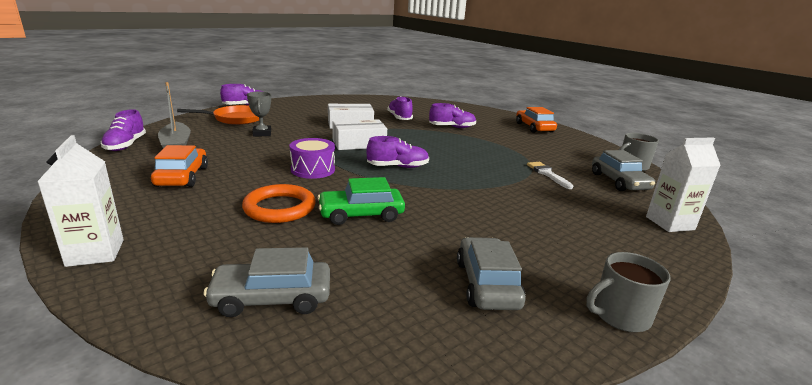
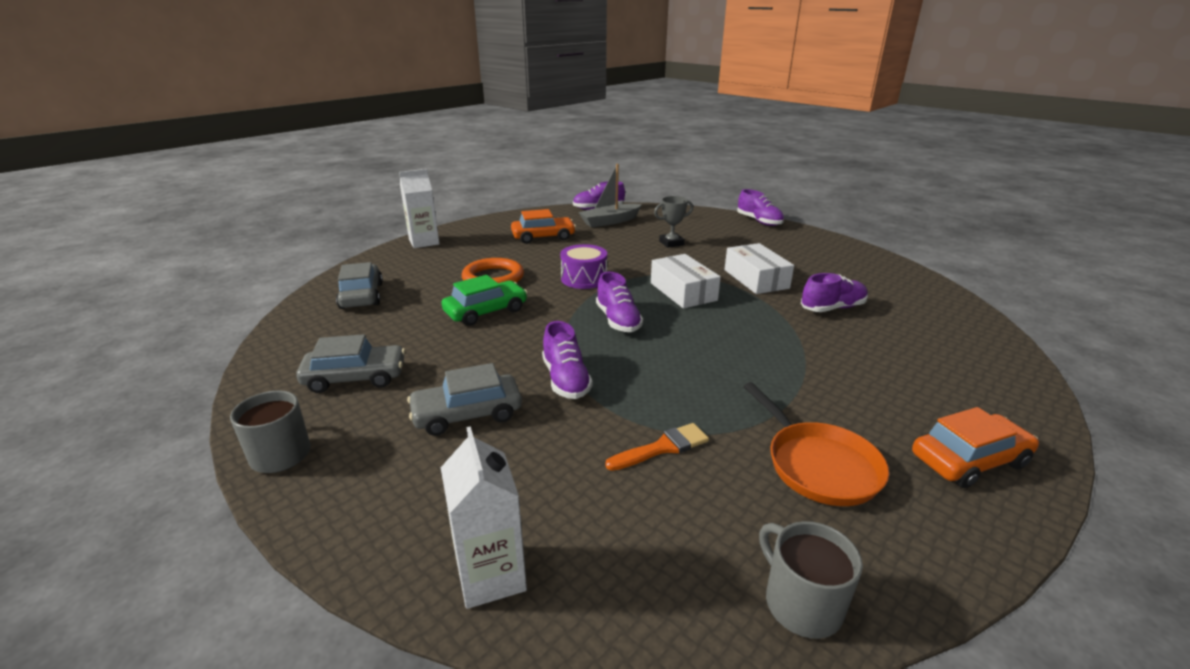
camera: 85 degrees right, 5 degrees up
orange pan [177,105,259,125] -> orange pan moved to [743,382,889,506]
green car [317,177,405,225] -> green car turned 75 degrees clockwise [442,275,527,326]
purple shoe [429,103,476,128] -> purple shoe moved to [542,321,593,399]
white brush [527,162,573,189] -> orange brush [605,423,709,471]
grey car [592,150,655,191] -> grey car moved to [407,363,522,436]

